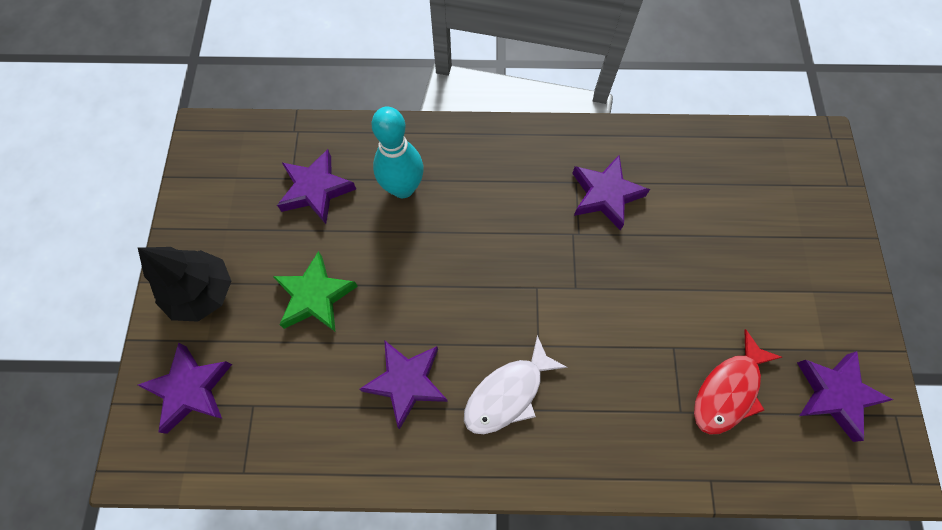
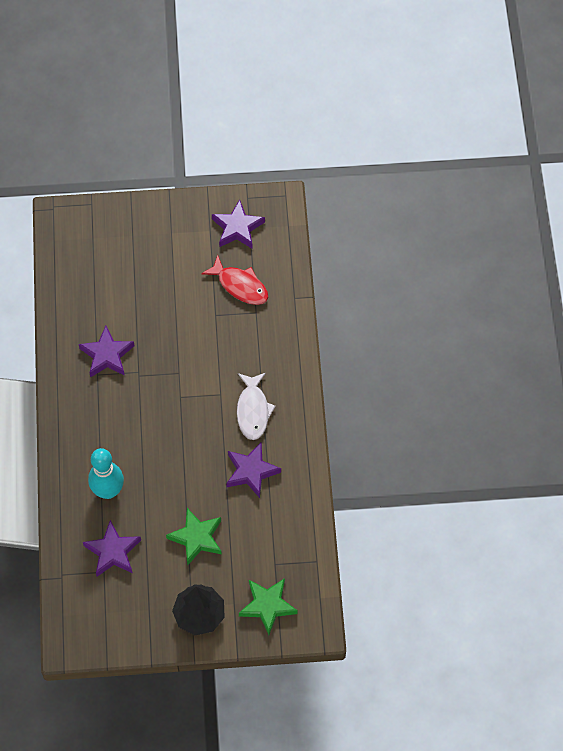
camera: 95 degrees left, 5 degrees down
purple star [138,343,232,434] -> green star [239,578,298,635]
white fish [464,335,567,434] -> white fish turned 45 degrees clockwise [237,373,276,440]

